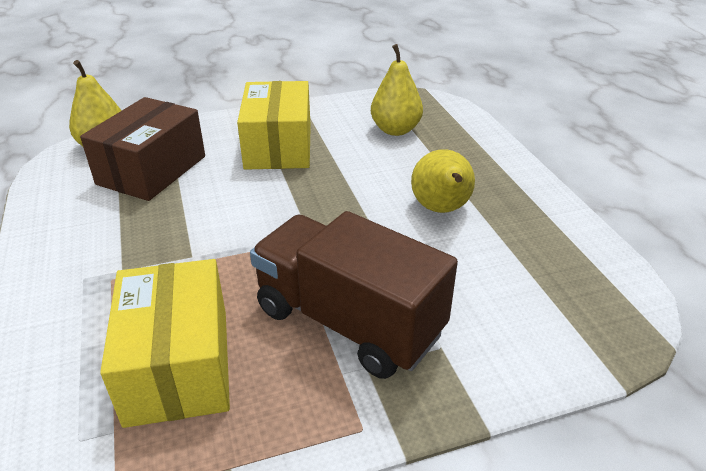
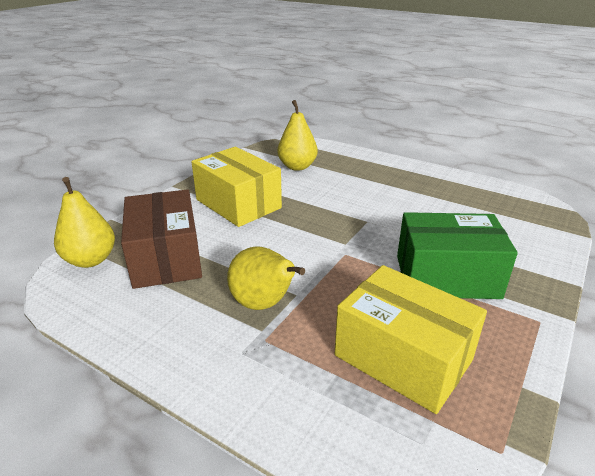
camera: 40 degrees left, 5 degrees down
brown truck [250,211,458,379] -> green box [397,212,518,299]
yellow pear [411,149,475,213] -> yellow pear moved to [227,247,305,310]

